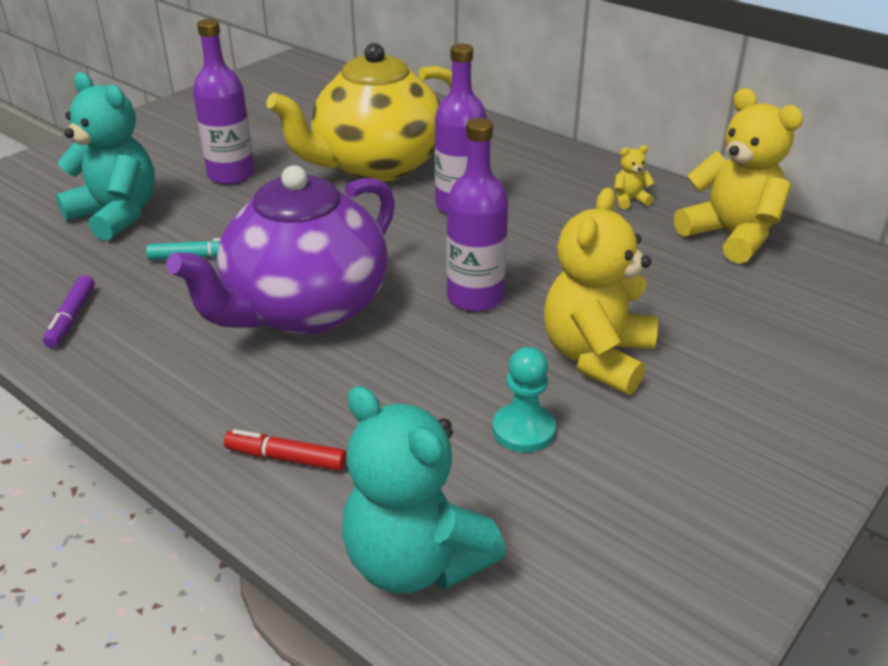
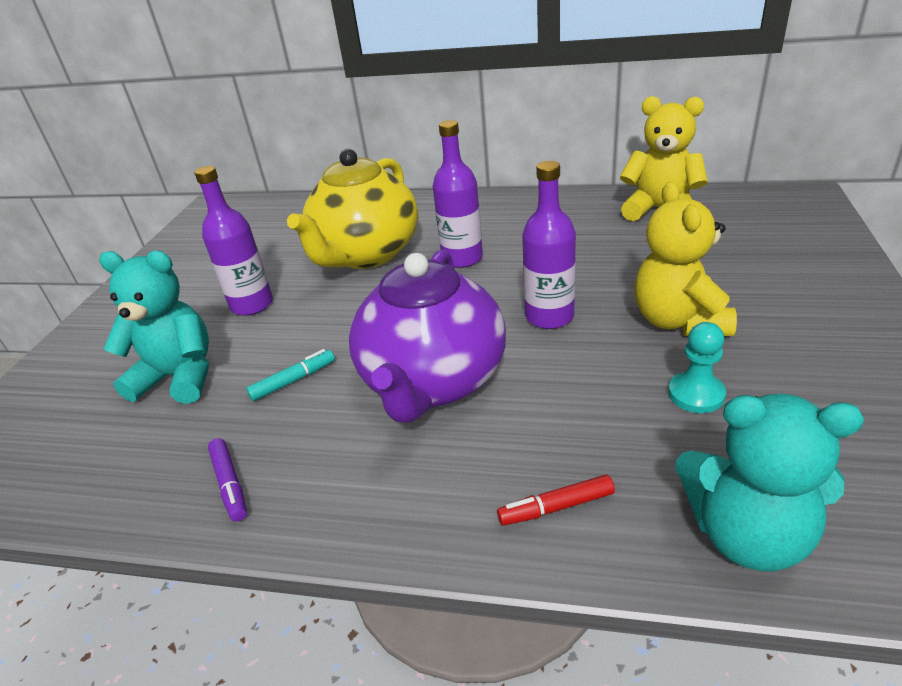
camera: 25 degrees left, 0 degrees up
yellow teddy bear [614,145,655,209] -> none

